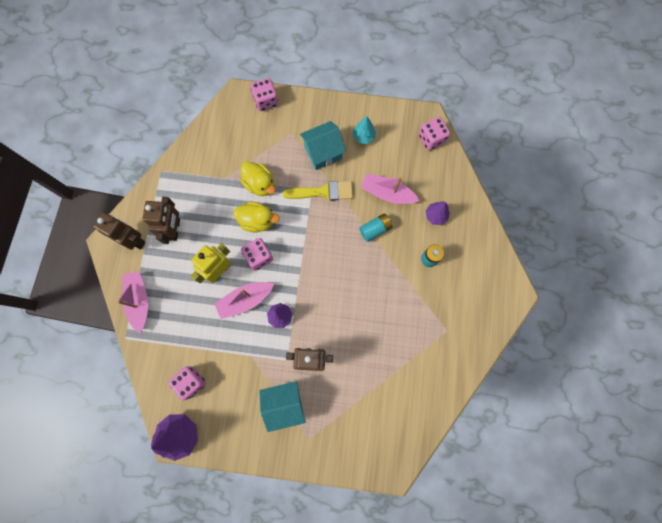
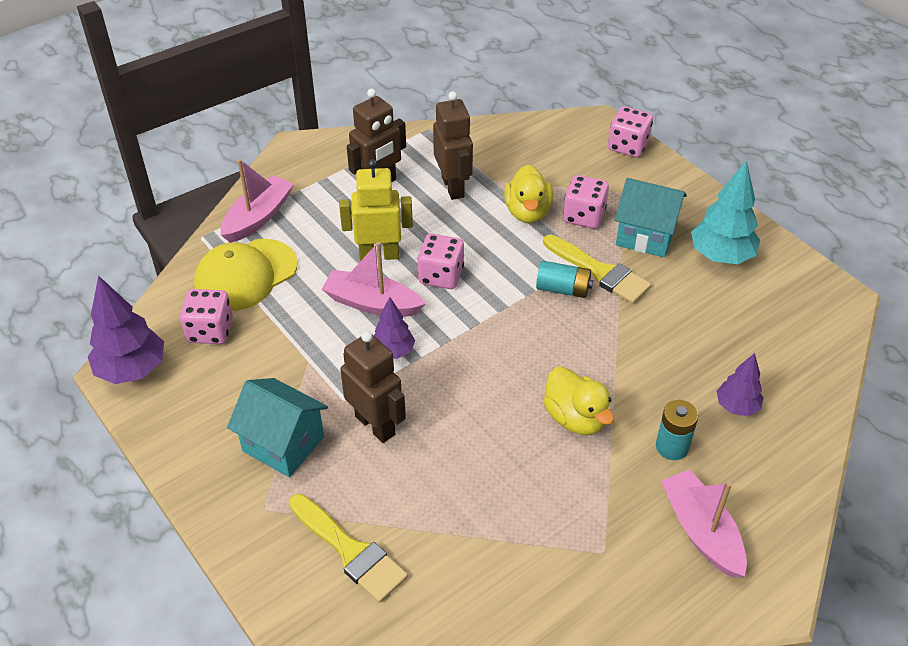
camera: 45 degrees right, 30 degrees down
brown robot [93,212,145,250] -> brown robot moved to [433,91,473,200]
yellow duck [234,202,280,232] -> yellow duck moved to [543,367,614,435]
turquoise tree [353,116,376,144] -> turquoise tree [691,160,760,264], size x1.66
turquoise battery [359,213,392,242] -> turquoise battery moved to [536,261,593,298]
pink boat [361,173,419,204] -> pink boat moved to [661,469,747,578]
pink dice [419,117,450,151] -> pink dice moved to [563,175,609,229]
none -> yellow cap [194,239,298,311]
none -> yellow brush [289,494,408,603]

